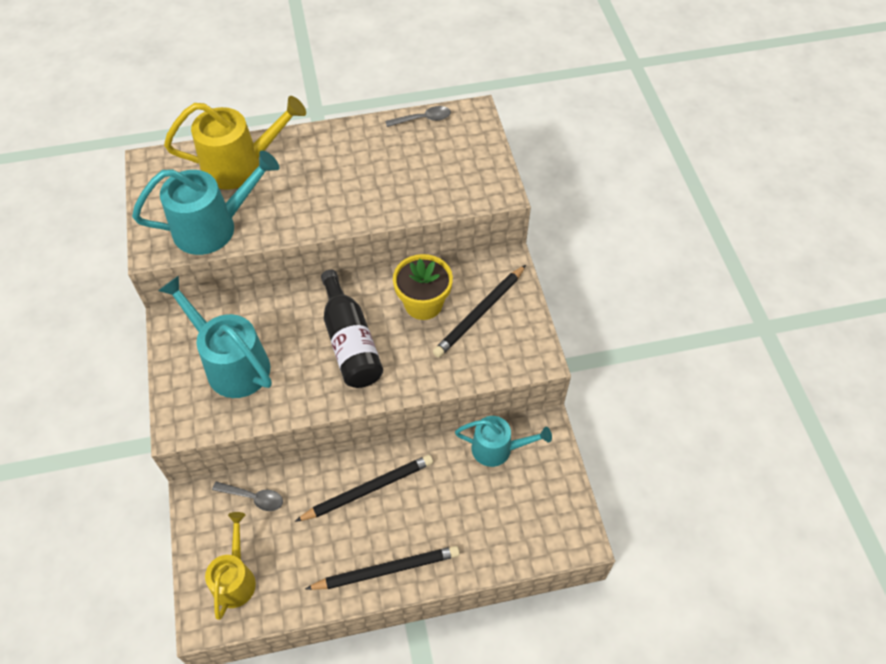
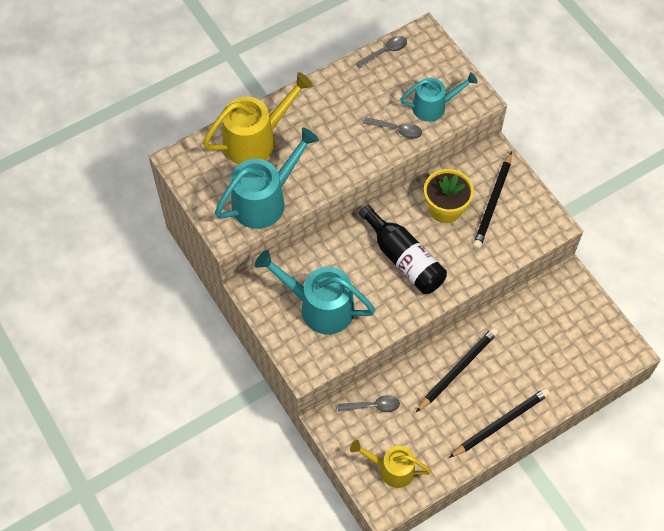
camera: 20 degrees left, 5 degrees up
yellow watering can [205,512,256,620] -> yellow watering can turned 60 degrees counterclockwise [350,440,431,488]
turquoise watering can [455,416,552,467] -> turquoise watering can moved to [400,72,478,122]
none -> grey spoon [363,117,422,139]

